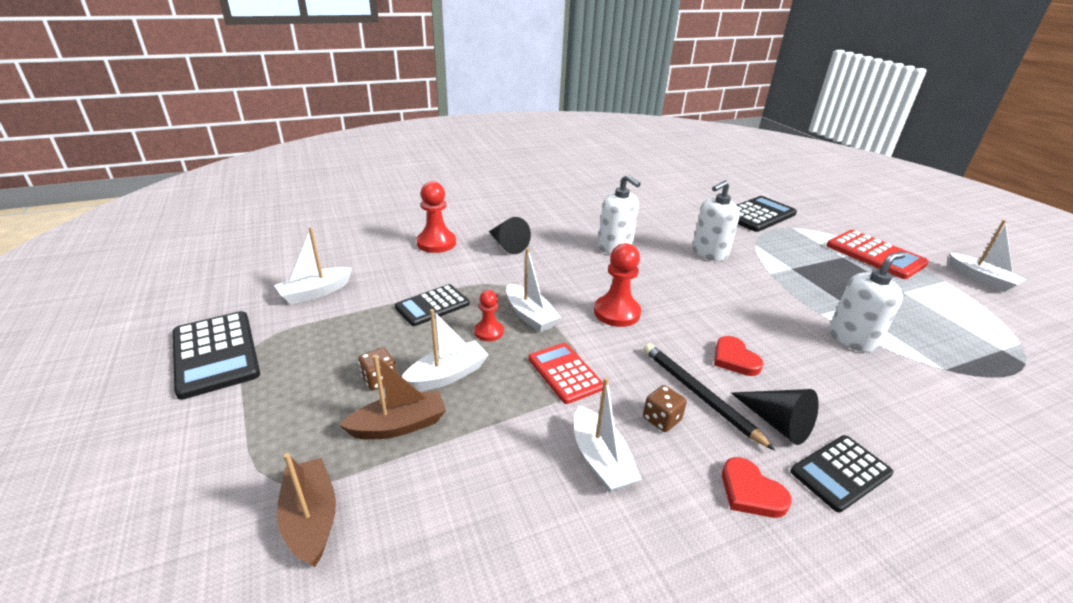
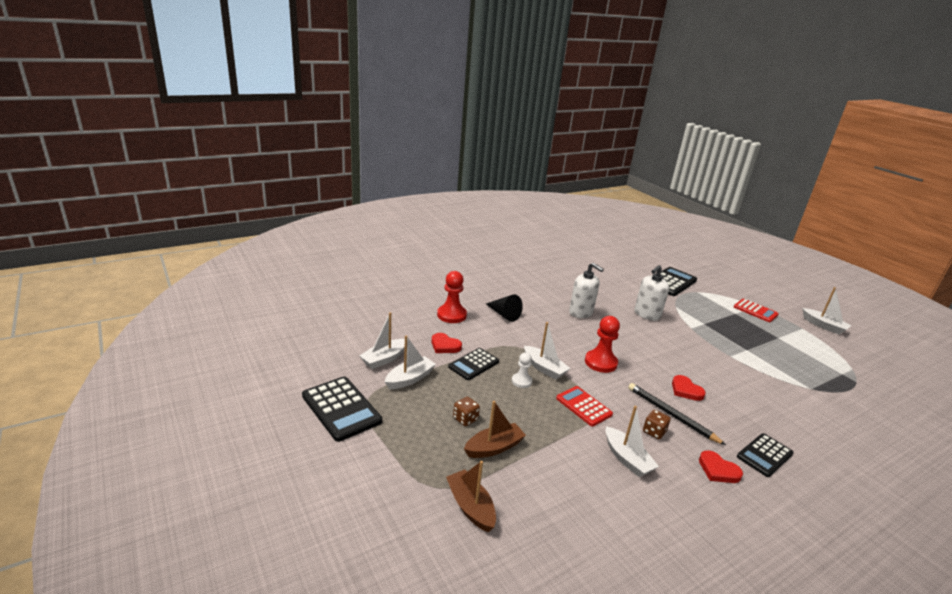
camera: 10 degrees left, 5 degrees down
white boat [402,309,489,391] -> white boat moved to [385,336,436,389]
red pawn [474,290,504,341] -> white pawn [512,353,532,388]
black cone [731,389,819,445] -> none
red calculator [827,230,929,279] -> red calculator [734,299,779,322], size x0.66
white soap dispenser [829,252,906,352] -> none
none -> red heart [432,333,462,353]

